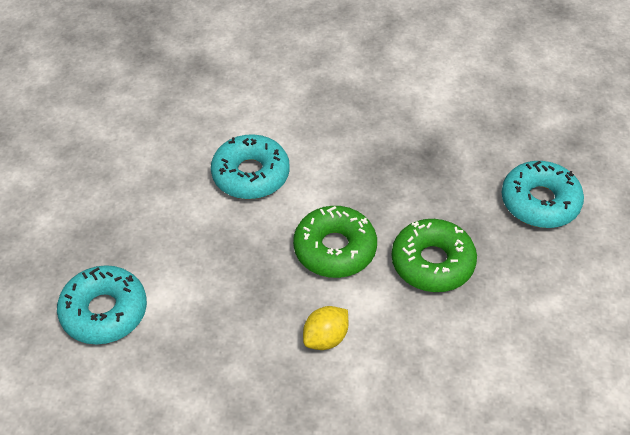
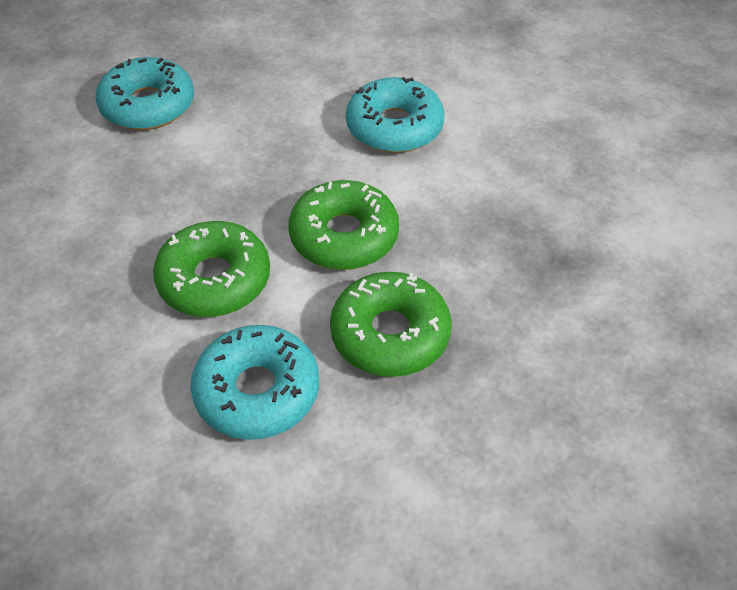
camera: 60 degrees right, 0 degrees up
yellow lemon [303,306,348,350] -> green donut [153,221,270,317]
turquoise donut [502,161,584,228] -> turquoise donut moved to [191,325,319,440]

